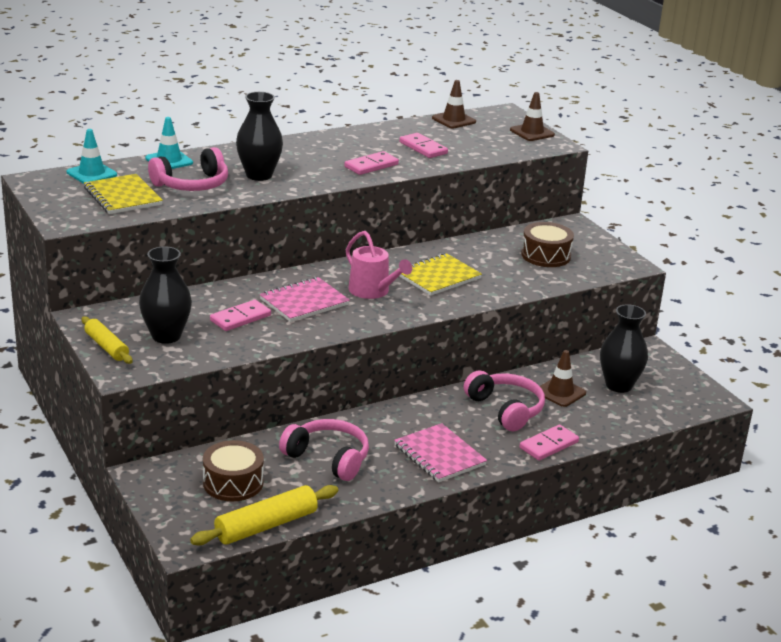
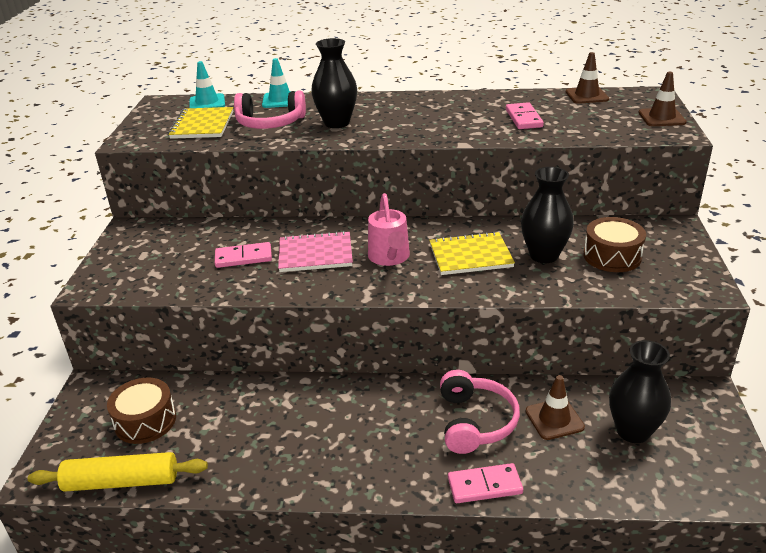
camera: 35 degrees right, 5 degrees up
yellow rolling pin [82,316,133,364] -> none
black vase [139,246,192,344] -> black vase moved to [521,167,574,263]
pink headphones [279,419,369,481] -> none
pink domino [344,151,399,175] -> none
pink notebook [394,423,487,482] -> none

